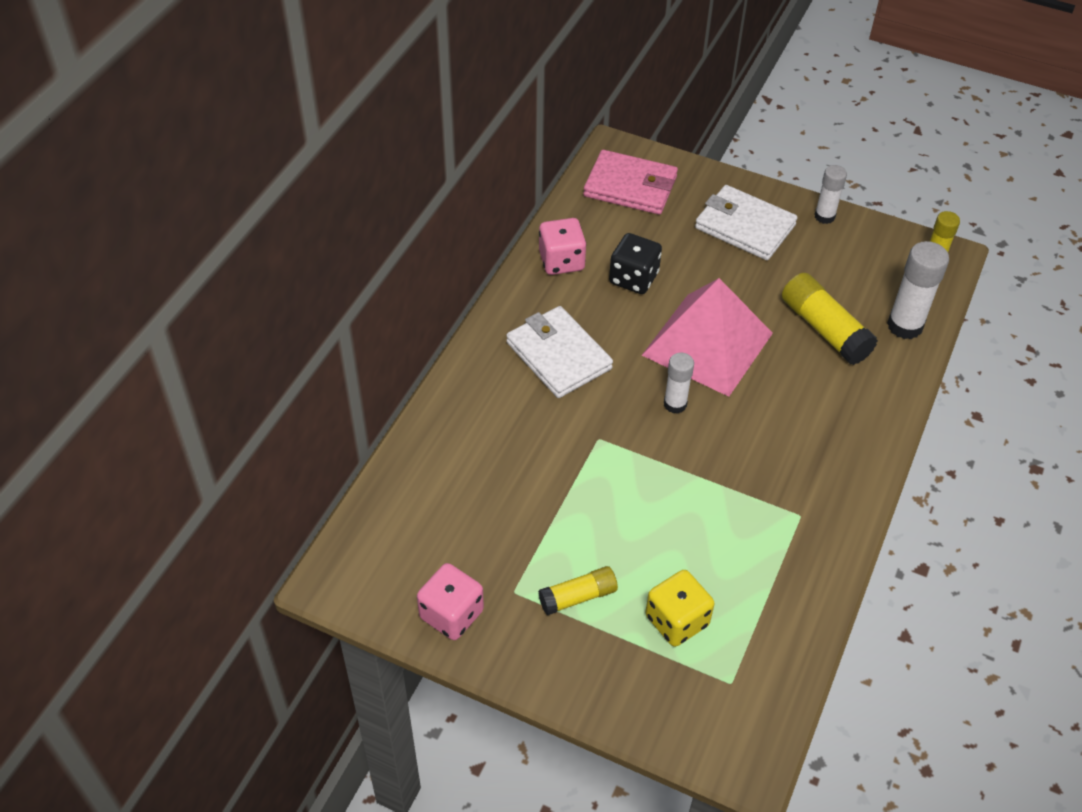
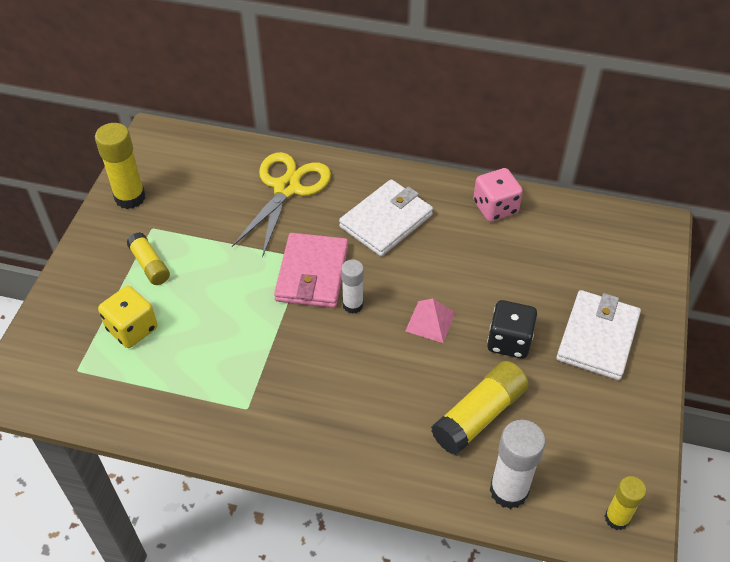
camera: 80 degrees right, 0 degrees up
pink dice [417,563,484,640] -> yellow glue stick [95,123,146,209]
pink wallet [583,150,678,215] -> pink wallet moved to [274,233,348,308]
black dice [609,233,662,294] -> black dice moved to [487,300,537,359]
pink pyramid [642,278,773,397] -> pink pyramid [405,298,455,343], size x0.44
white glue stick [814,165,847,224] -> none
none -> yellow scissors [232,152,331,258]

